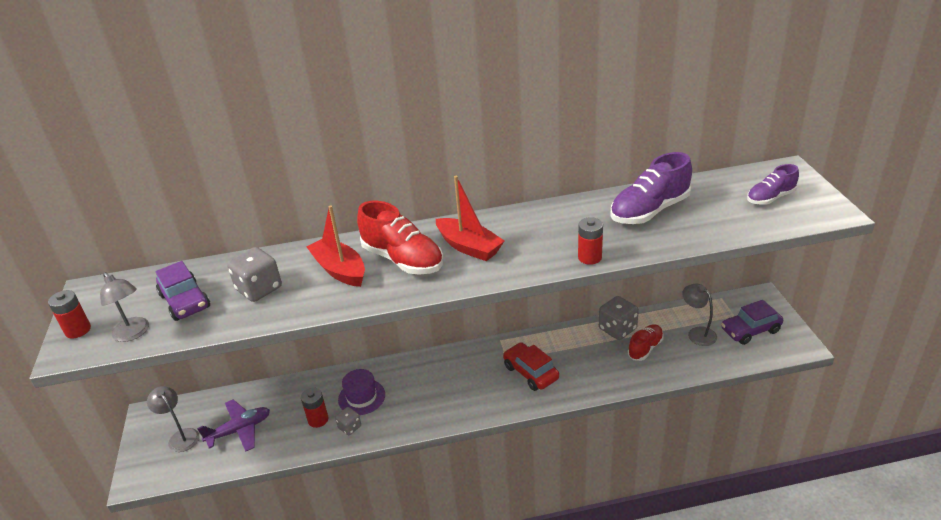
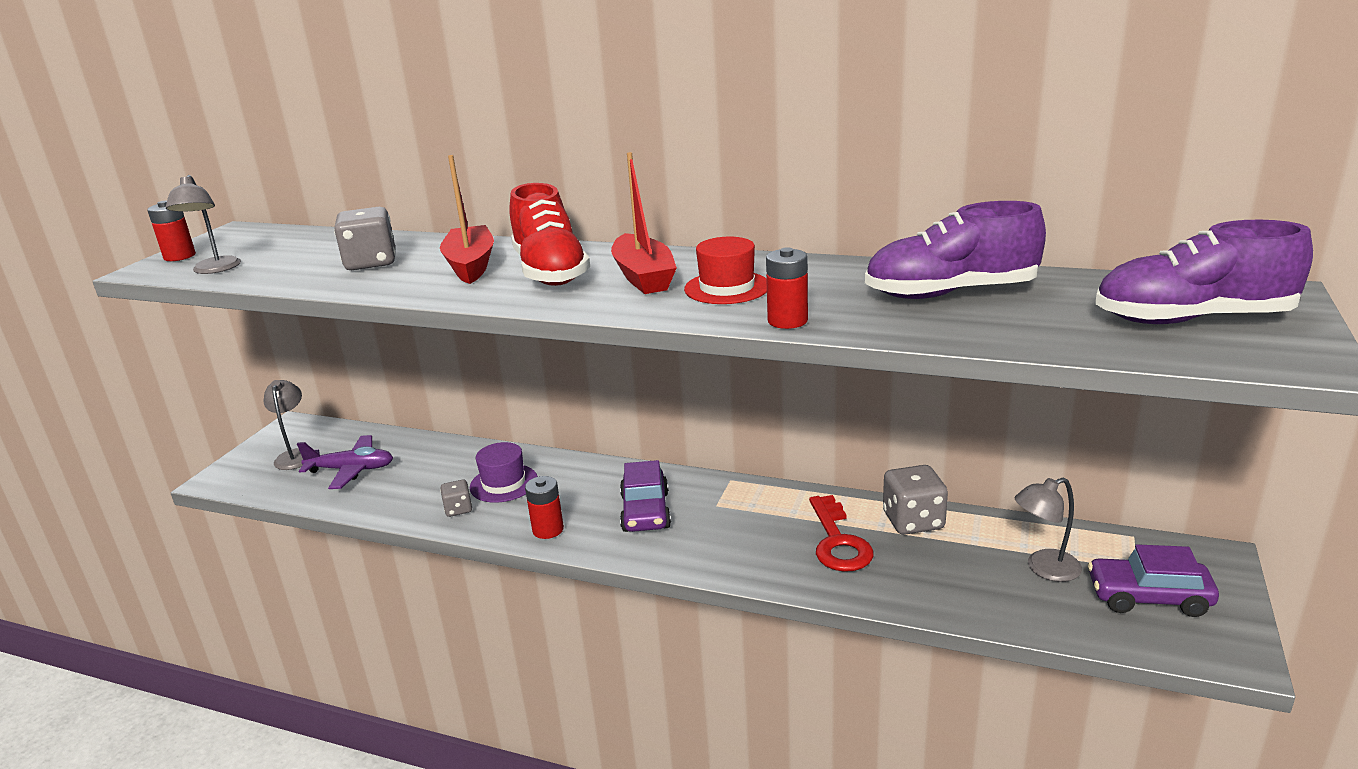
camera: 30 degrees right, 10 degrees down
purple car [155,261,210,321] -> purple car moved to [620,460,671,532]
red battery [301,388,329,428] -> red battery moved to [525,476,564,539]
red car [503,342,559,391] -> none
red shoe [628,324,664,361] -> none
grey lamp [682,284,717,346] -> grey lamp turned 105 degrees counterclockwise [1015,478,1082,582]
purple shoe [747,164,799,205] -> purple shoe [1095,220,1313,324], size x1.67
none -> red hat [684,237,767,304]
none -> red key [809,495,874,572]

